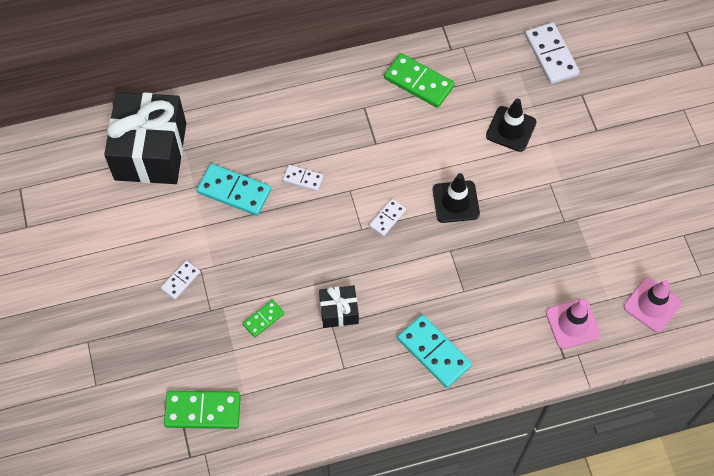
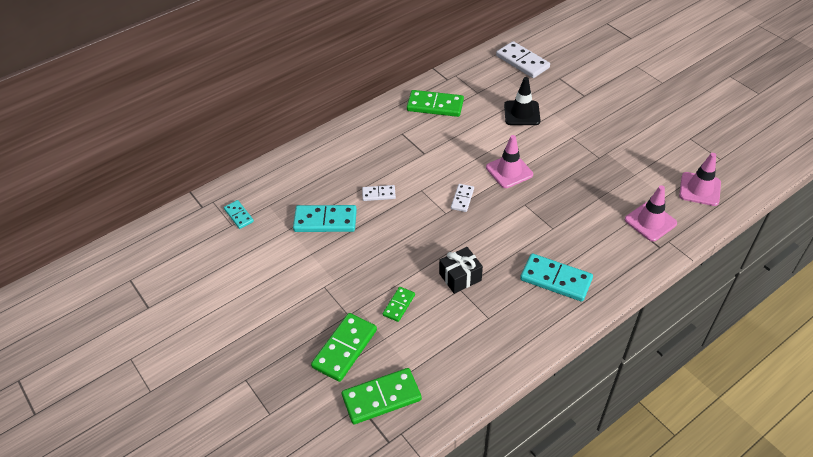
camera: 20 degrees left, 15 degrees down
black gift [104,92,186,184] -> turquoise domino [224,200,254,229]
white domino [161,260,200,299] -> none
black traffic cone [432,173,480,223] -> pink traffic cone [486,135,533,188]
none -> green domino [311,313,377,382]

